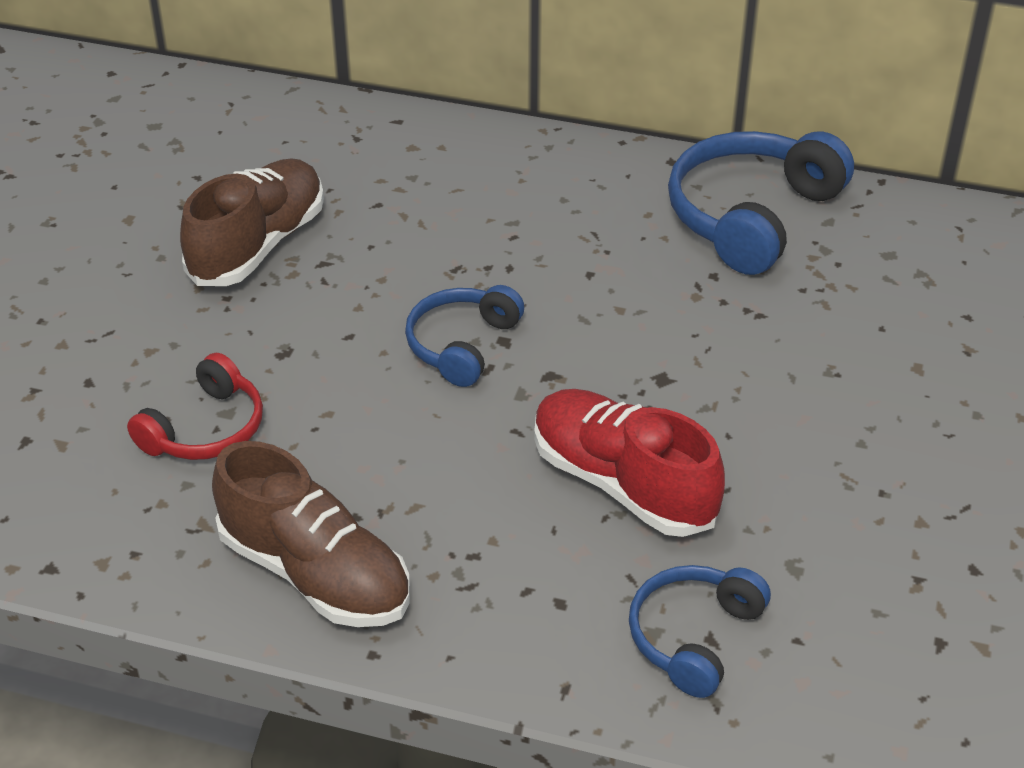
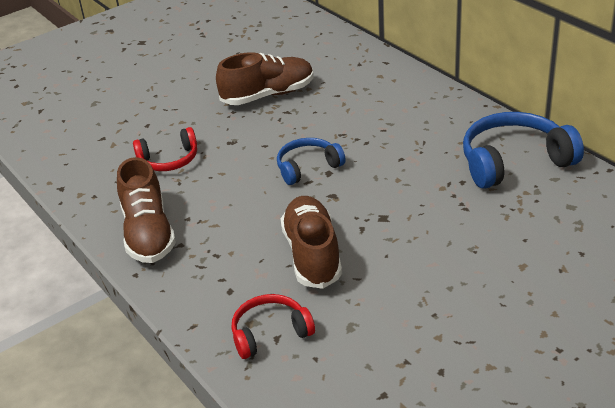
camera: 40 degrees right, 5 degrees down
red shoe [534,389,725,537] -> brown shoe [281,196,342,289]
blue headphones [629,565,771,698] -> red headphones [231,294,315,359]

